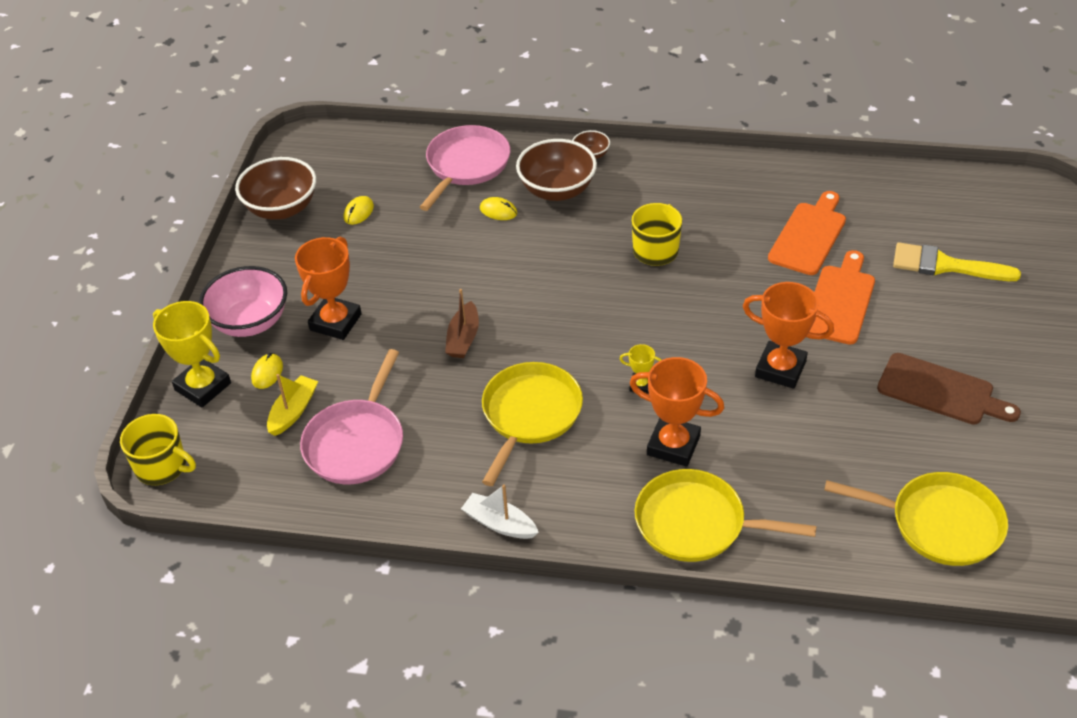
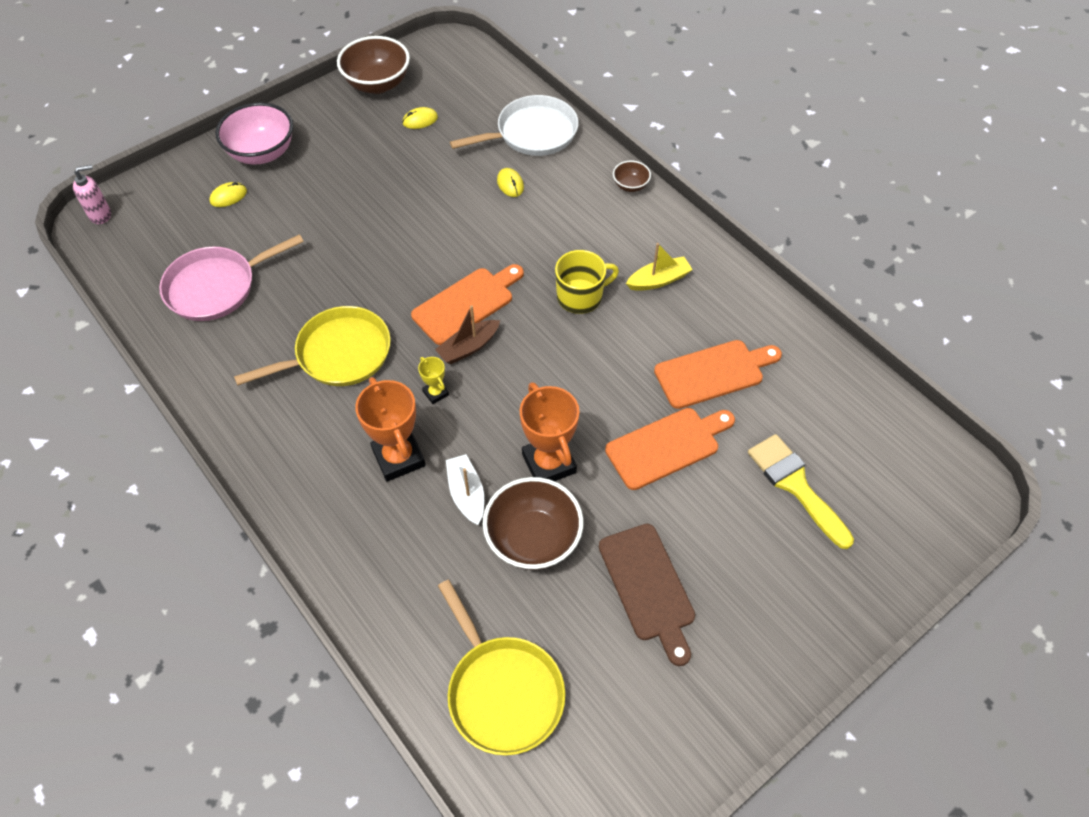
camera: 40 degrees right, 10 degrees up
yellow mug [120,414,196,485] -> pink soap dispenser [73,165,111,224]
yellow trophy [153,301,231,408] -> none
yellow boat [267,374,318,436] -> yellow boat moved to [626,243,693,291]
orange trophy [295,236,362,340] -> none
pink pan [420,125,510,211] -> white pan [450,95,578,156]
brown boat [445,289,479,358] -> brown boat moved to [435,305,500,364]
white boat [461,484,539,539] -> white boat moved to [446,454,484,525]
brown bowl [516,139,597,201] -> brown bowl moved to [483,477,583,570]
yellow pan [634,469,816,562] -> none
none -> orange cutting board [411,264,524,345]

